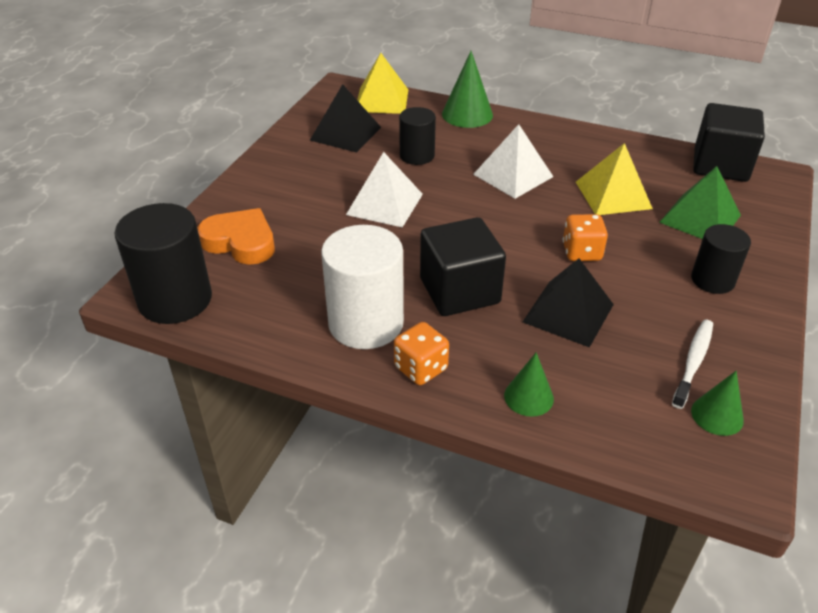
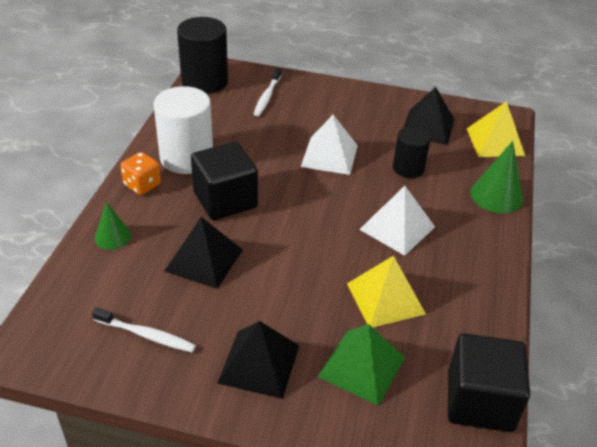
camera: 80 degrees right, 0 degrees up
orange heart [197,208,275,265] -> white toothbrush [254,68,281,116]
orange dice [563,214,608,261] -> none
black cylinder [691,224,751,294] -> black pyramid [217,321,299,399]
green cone [691,371,744,436] -> none

